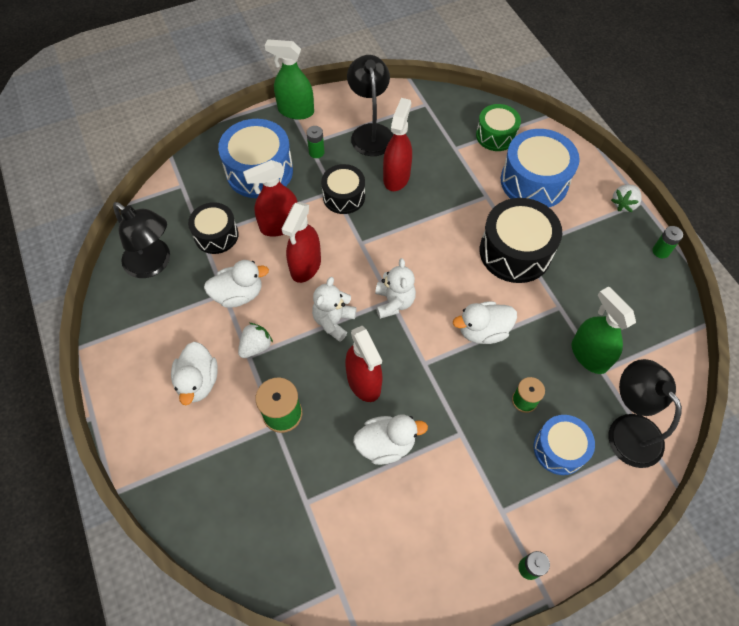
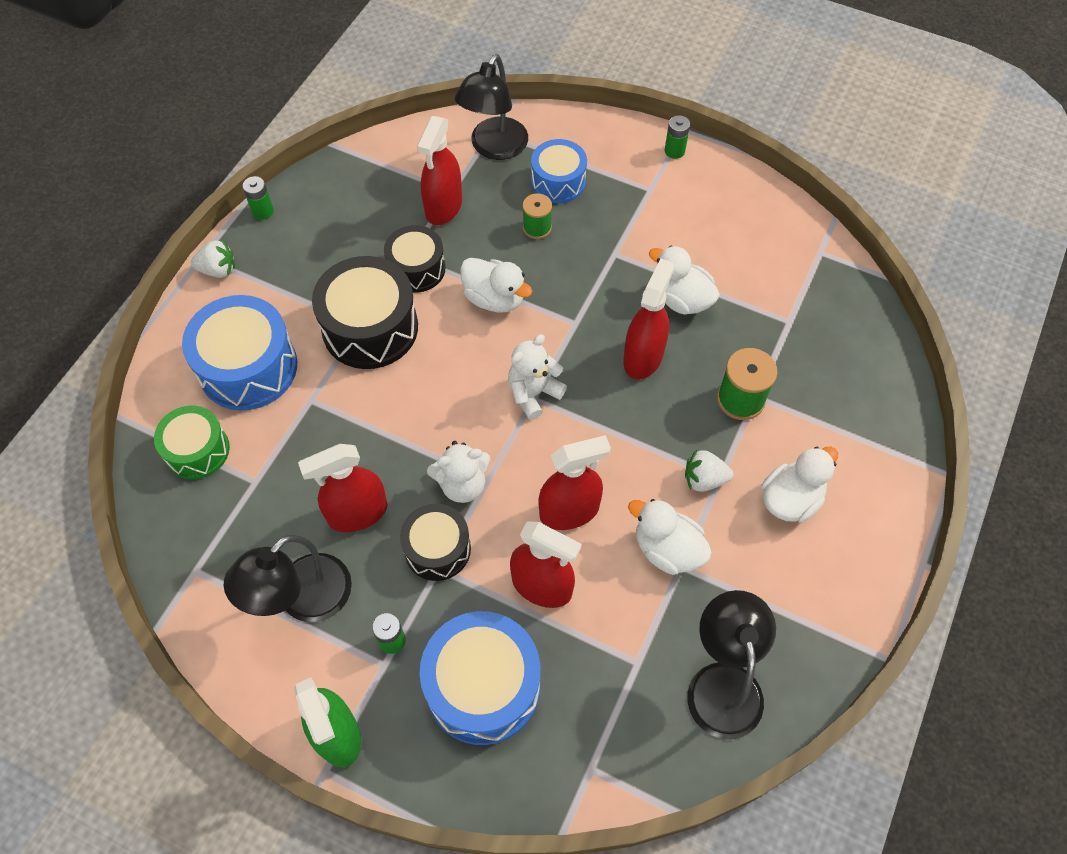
camera: 130 degrees left, 0 degrees up
black drum [188,202,239,254] -> black drum moved to [384,225,445,292]
white teddy bear [312,277,356,342] -> white teddy bear moved to [427,441,490,503]
green spray bottle [571,286,636,374] -> red spray bottle [417,116,462,225]

